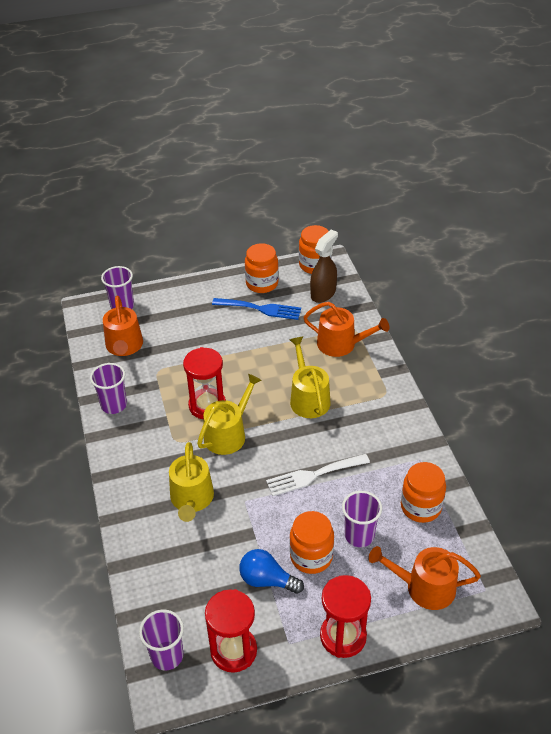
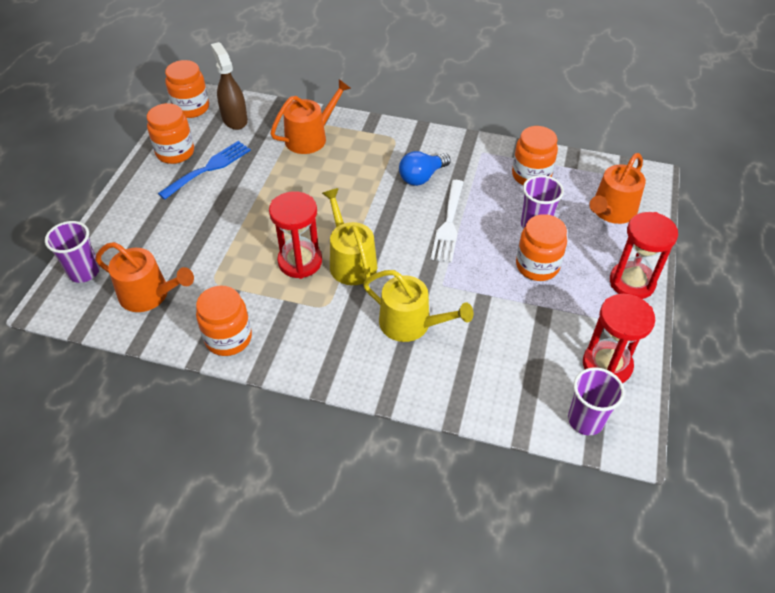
camera: 60 degrees left, 5 degrees up
purple cup [90,363,127,414] -> orange jar [196,286,252,356]
blue light bulb [239,549,304,594] -> blue light bulb moved to [399,151,451,186]
yellow watering can [289,337,330,418] -> none

